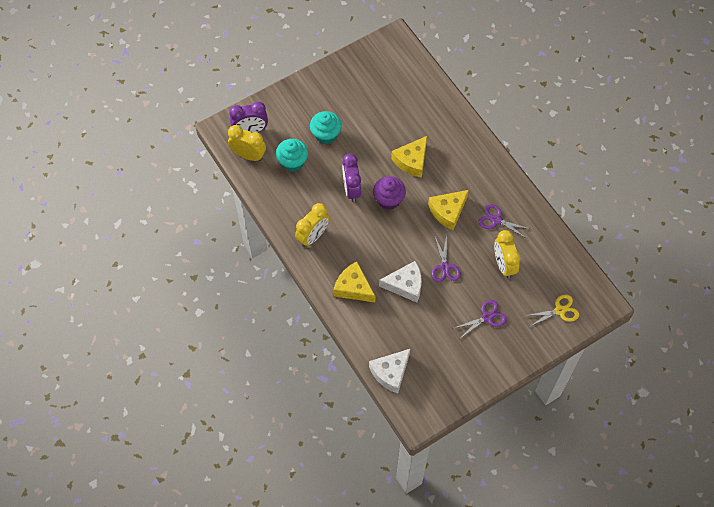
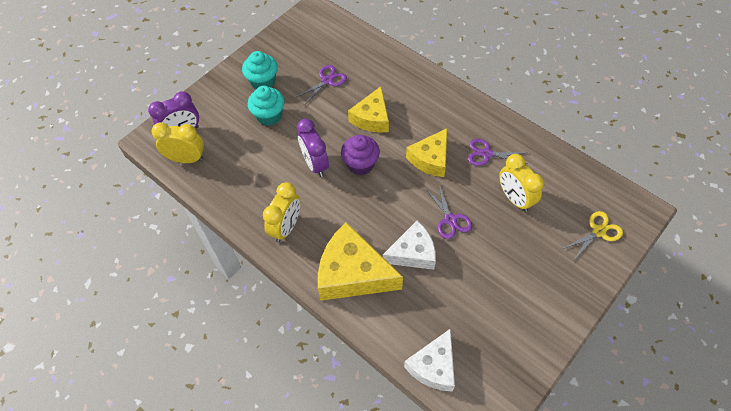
camera: 15 degrees left, 5 degrees down
turquoise cupcake [276,139,308,172] -> turquoise cupcake moved to [242,51,278,89]
yellow cheese [333,262,375,302] -> yellow cheese [318,222,403,301], size x1.55
purple scissors [455,300,507,338] -> purple scissors moved to [295,65,347,104]

